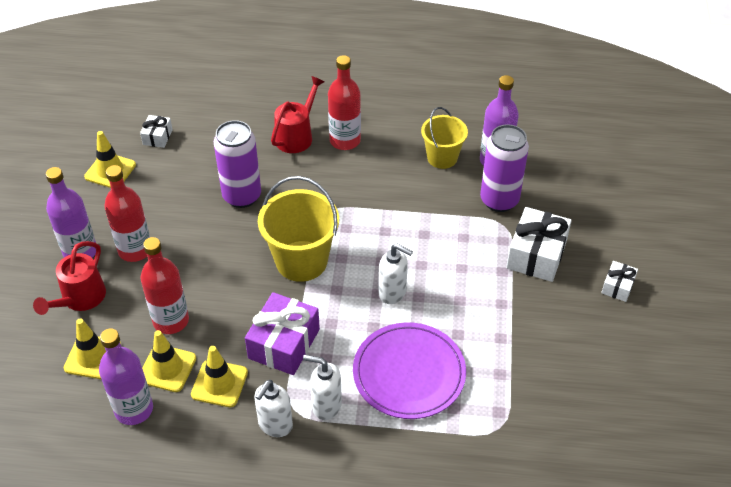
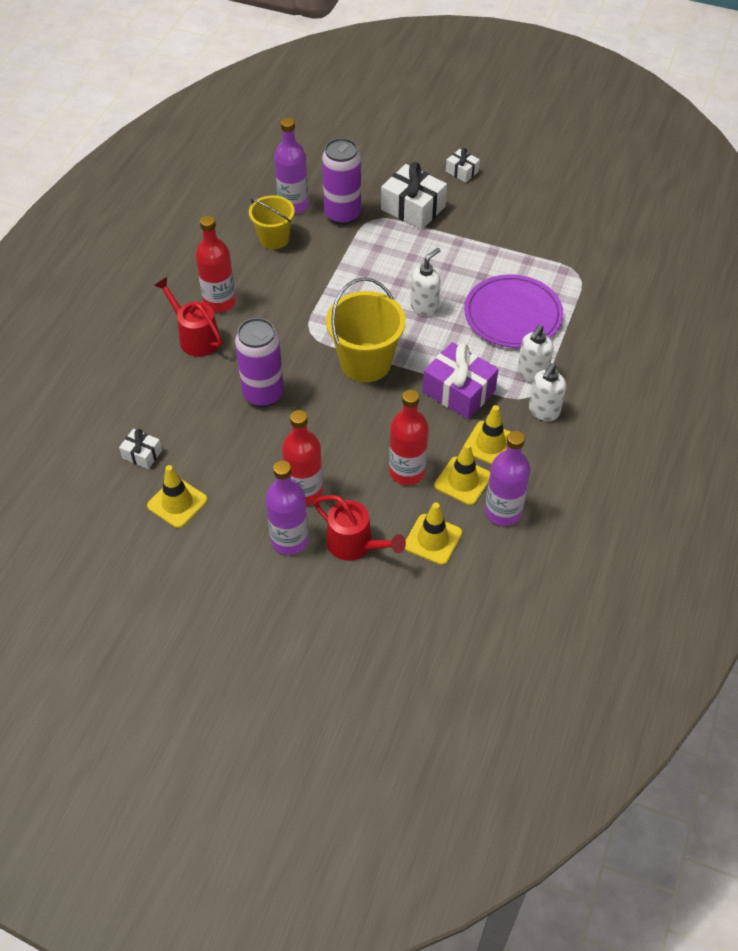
camera: 75 degrees left, 5 degrees up
white soap dispenser [254,380,293,437] -> white soap dispenser turned 75 degrees clockwise [529,363,566,421]

